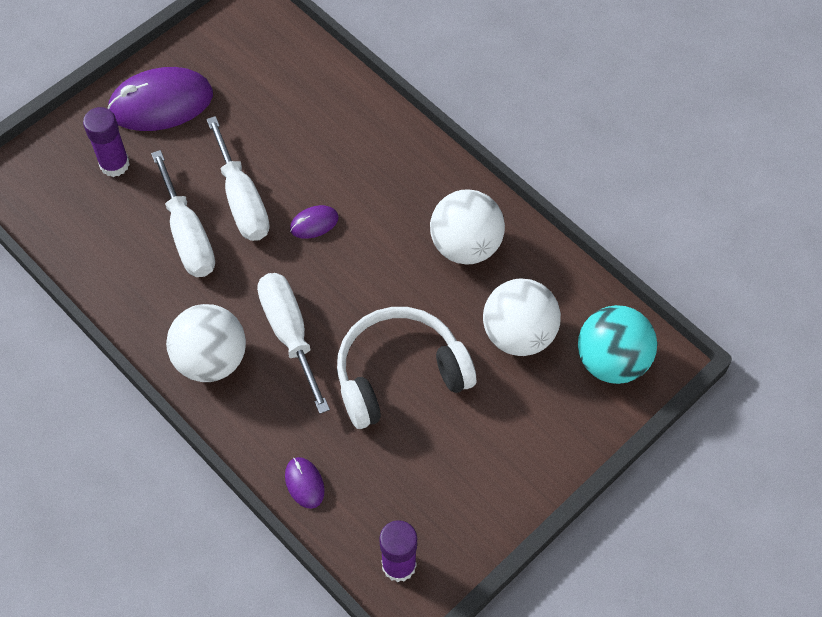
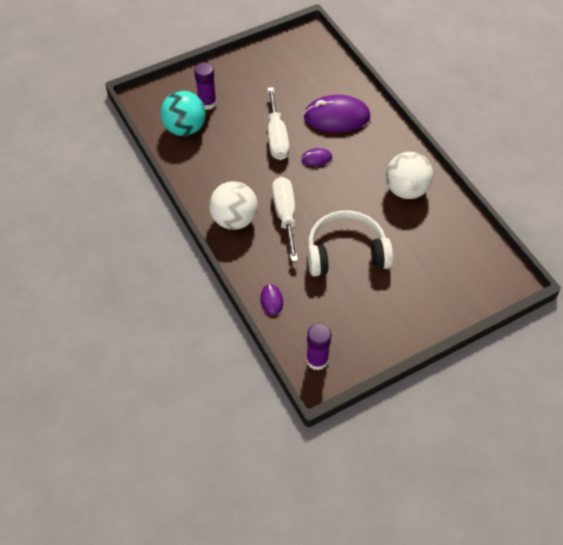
camera: 15 degrees right, 5 degrees down
purple mouse [107,67,213,131] -> purple mouse moved to [303,95,370,132]
white screwdriver [151,150,215,277] -> none
white ball [483,278,561,356] -> none
turquoise ball [578,305,657,384] -> turquoise ball moved to [160,91,206,136]

